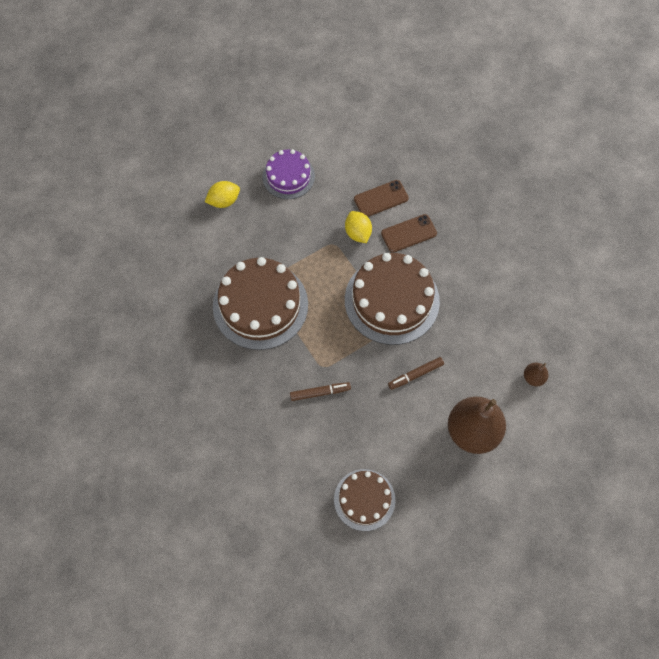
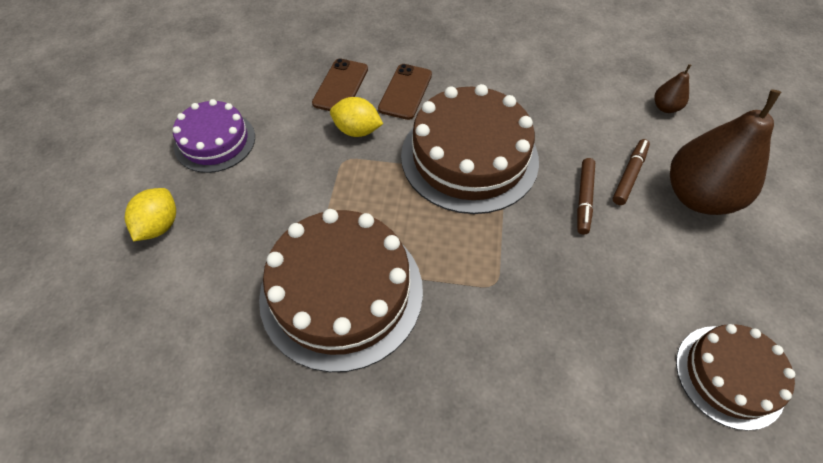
camera: 50 degrees left, 10 degrees down
brown marker [290,382,351,401] -> brown marker moved to [613,139,650,205]

